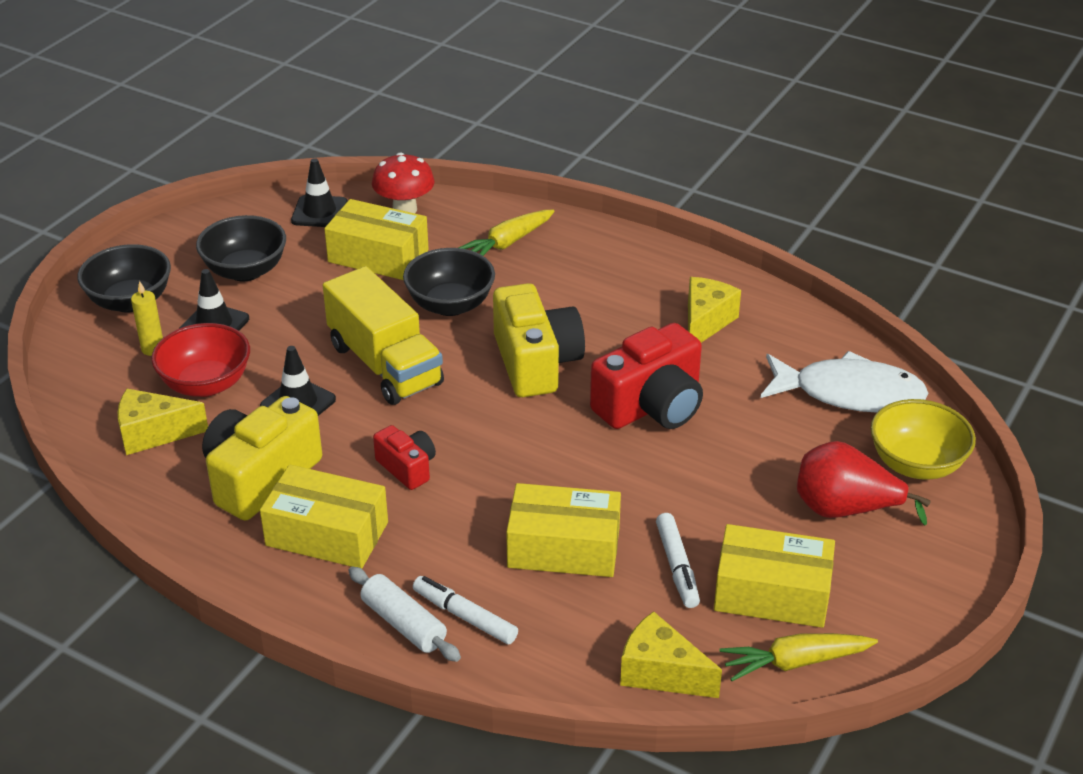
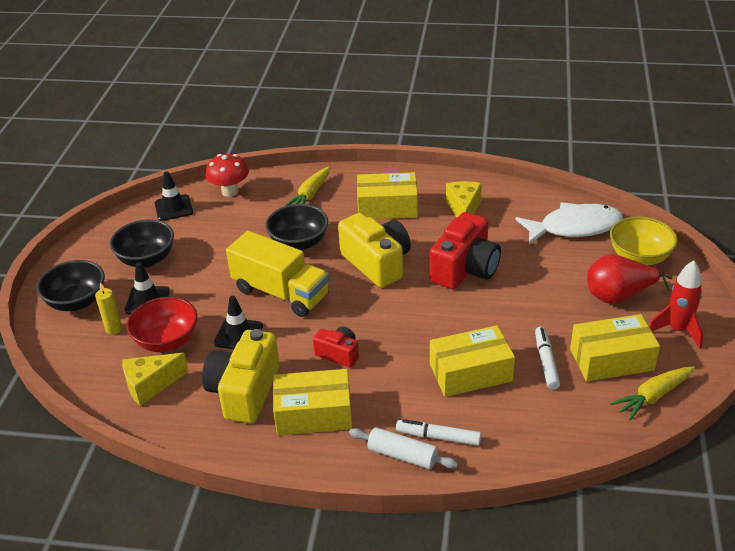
camera: 20 degrees left, 0 degrees up
yellow box [324,199,429,280] -> yellow box moved to [357,172,418,219]
yellow cheese [620,611,722,698] -> none
white marker [656,513,700,608] -> white marker turned 150 degrees counterclockwise [535,327,560,390]
none -> red rocket [649,260,703,348]

